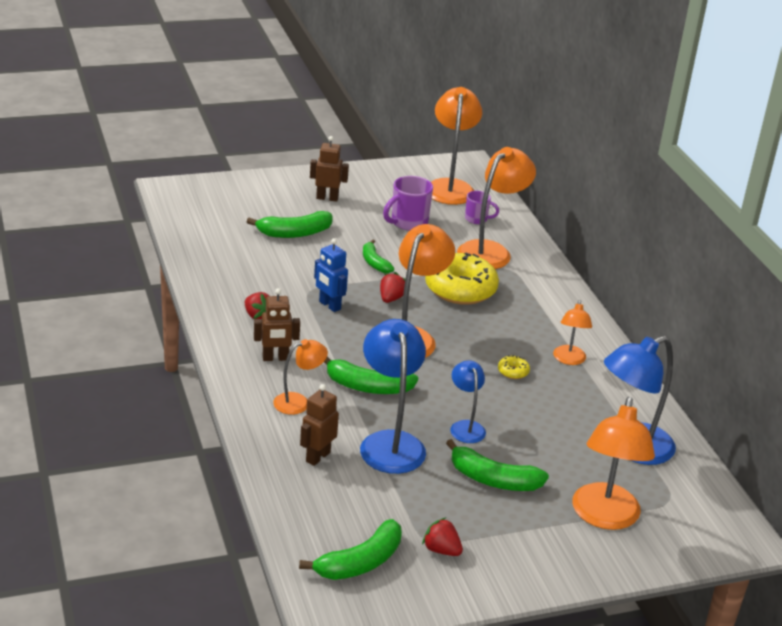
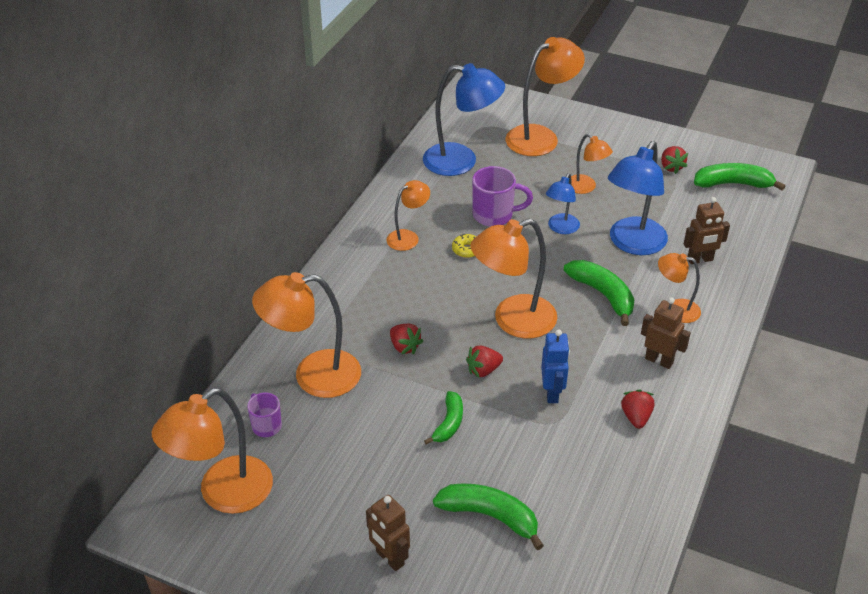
camera: 135 degrees left, 10 degrees up
purple mug [383,176,433,231] -> purple mug moved to [472,166,533,227]
yellow donut [425,252,499,305] -> red strawberry [390,324,423,354]
green banana [446,439,549,491] -> orange lamp [571,134,613,194]

